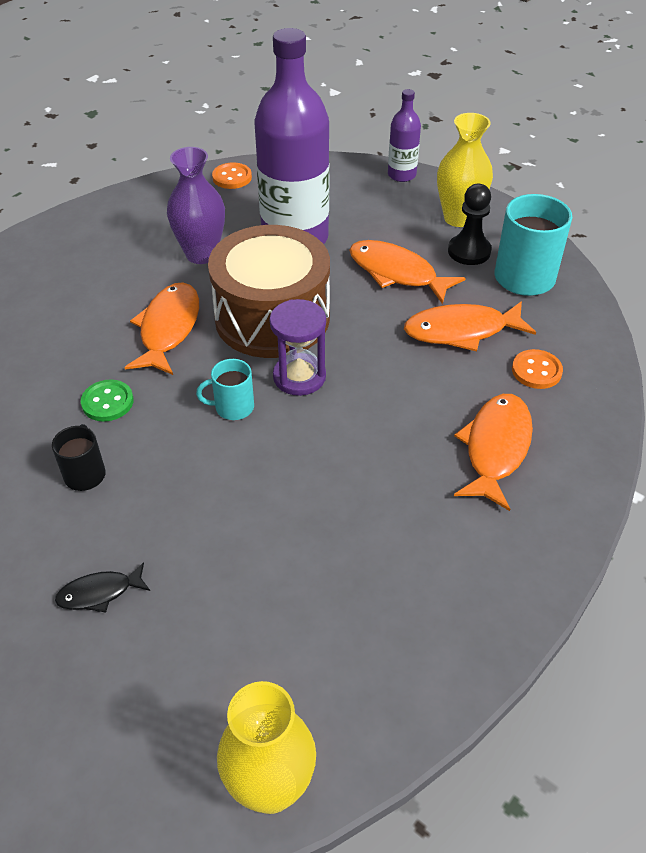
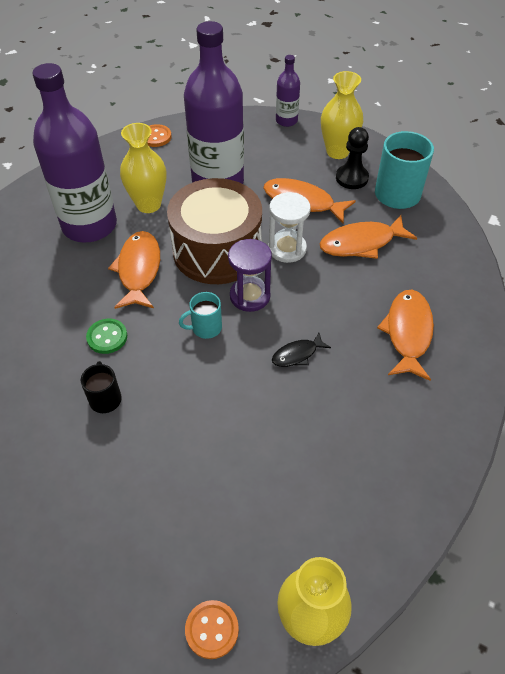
camera: 10 degrees left, 5 degrees up
black fish [55,562,150,613] -> black fish moved to [272,333,331,367]
purple vase [167,147,225,264] -> yellow vase [120,123,166,213]
orange button [512,349,563,389] -> orange button moved to [185,600,239,659]
none -> purple bottle [33,63,117,242]
none -> white hourglass [268,192,311,263]

